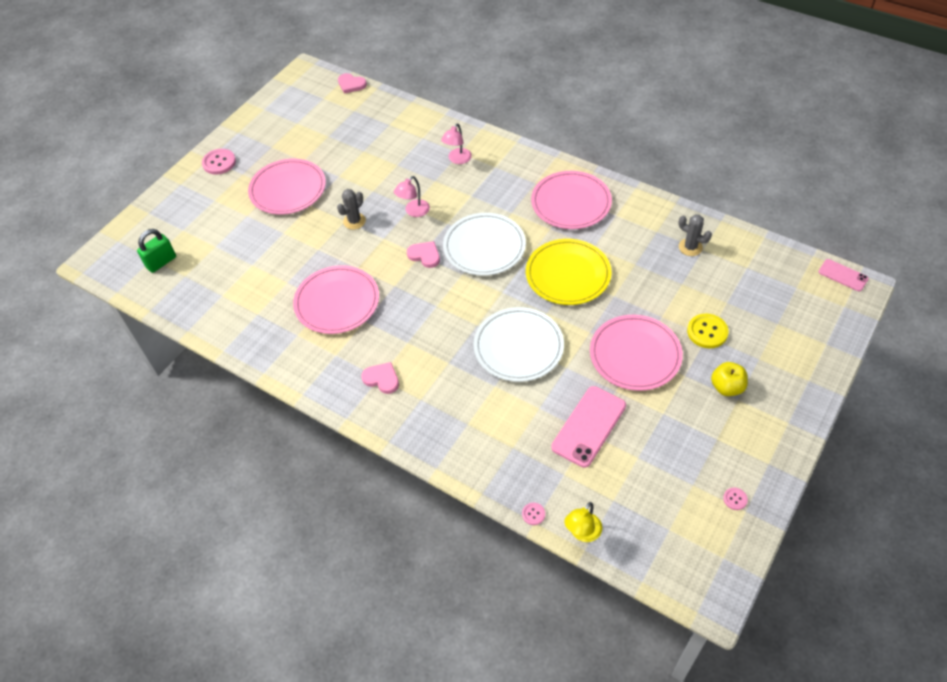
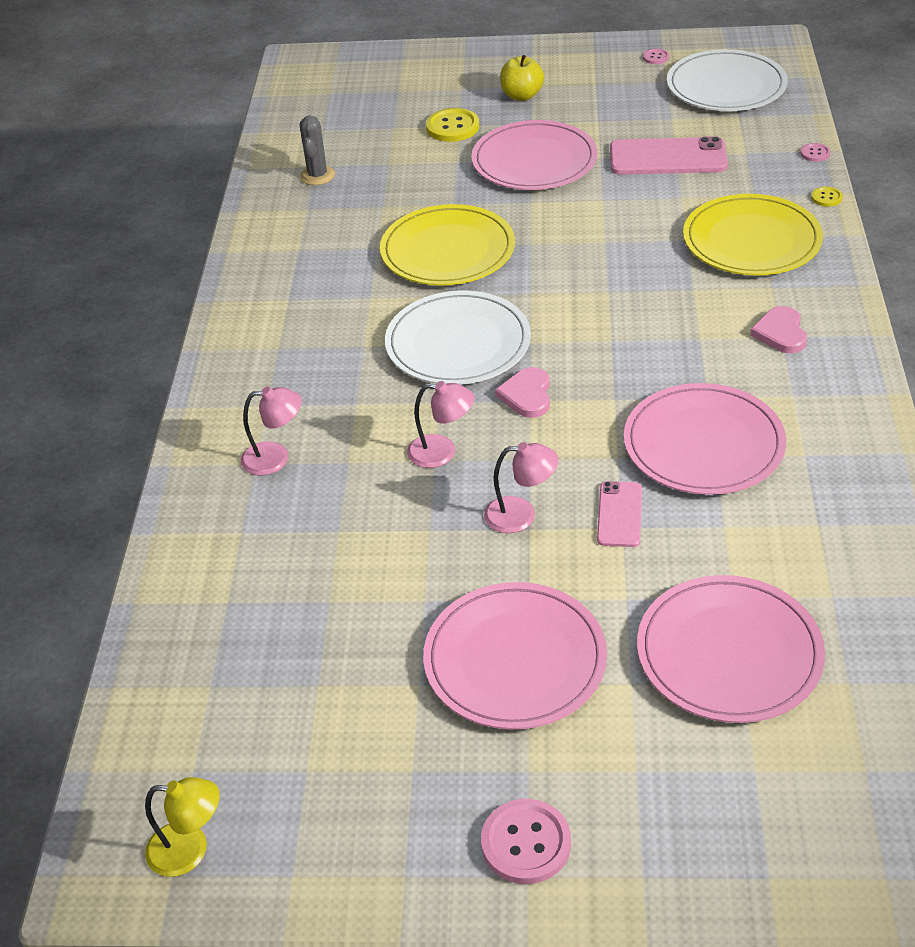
camera: 120 degrees left, 10 degrees down
green padlock [137,229,176,273] -> none
grey cactus [337,189,366,230] -> pink lamp [484,442,559,533]
pink heart [338,73,367,94] -> none
white plate [473,307,564,382] -> white plate moved to [667,49,788,111]
pink plate [531,171,612,229] -> pink plate moved to [637,575,825,723]
yellow lamp [564,502,602,542] -> yellow lamp moved to [145,777,220,877]
pink phone [818,259,869,291] -> pink phone moved to [597,481,642,547]
none -> yellow plate [683,194,823,275]
none -> yellow button [811,187,843,207]

